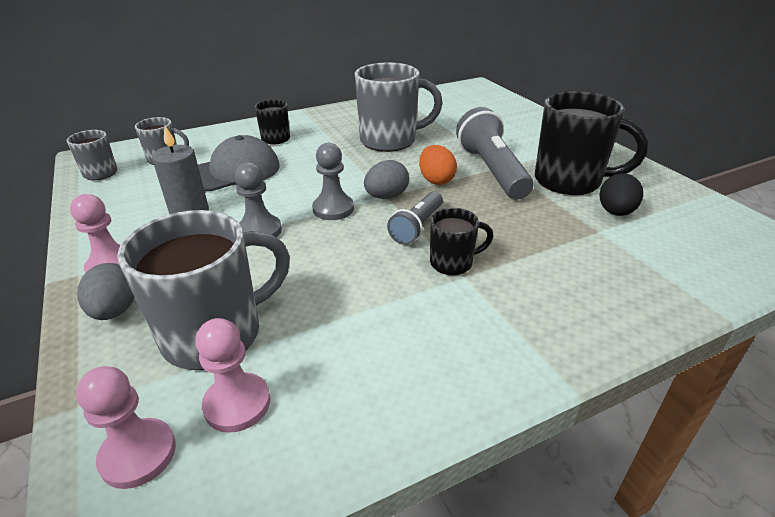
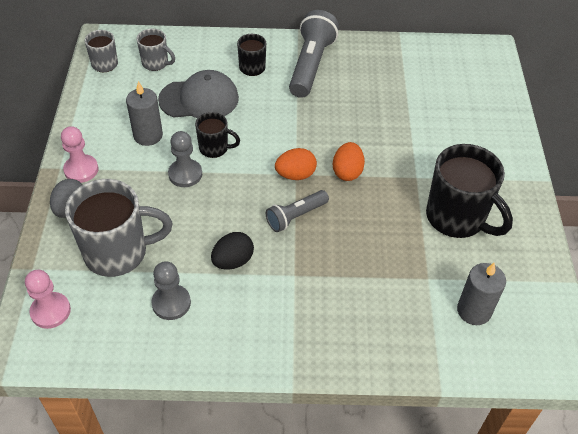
camera: 25 degrees right, 15 degrees up
pink pawn [195,318,270,433] -> none
grey pawn [312,143,354,220] -> grey pawn moved to [151,261,191,320]
grey mug [355,62,443,152] -> none
grey egg [364,160,409,199] -> orange egg [275,148,317,180]
black mug [430,208,493,275] -> black mug moved to [195,112,240,158]
grey flashlight [456,107,534,200] -> grey flashlight moved to [289,10,339,98]
black egg [599,173,643,216] -> black egg moved to [211,232,254,270]
none -> grey candle [457,263,506,325]

